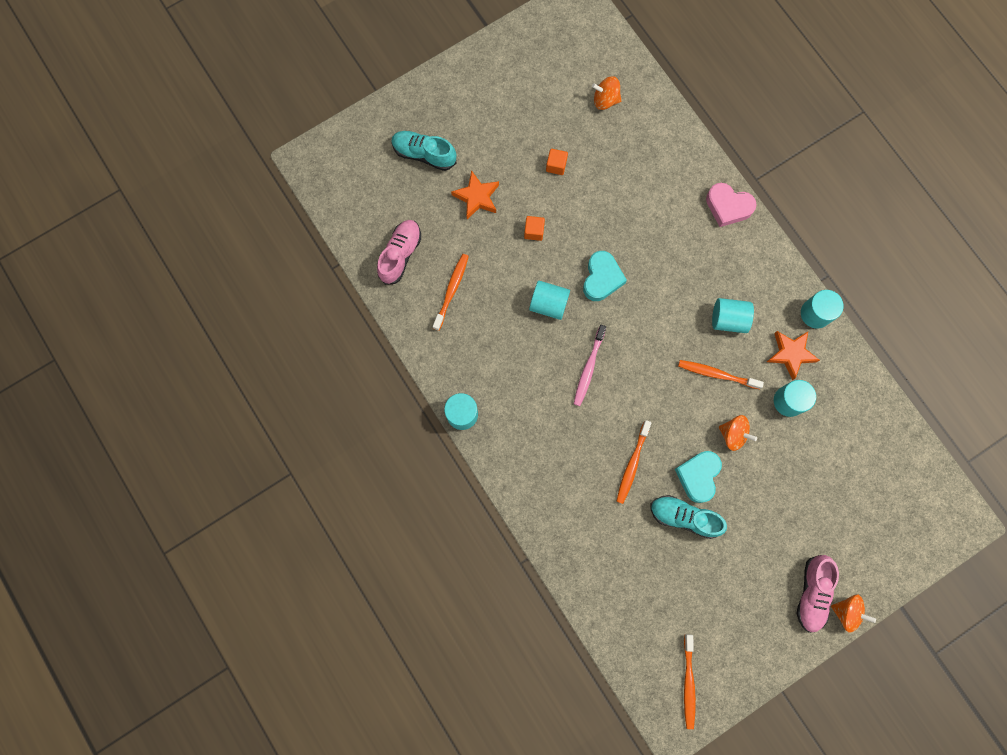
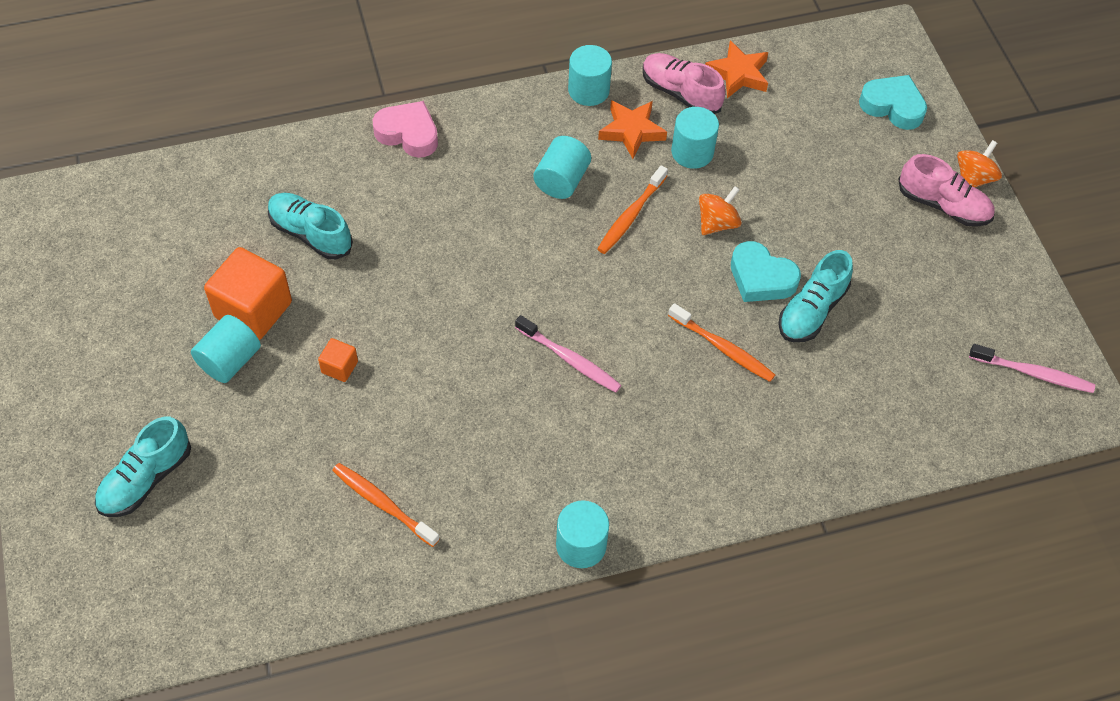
camera: 75 degrees left, 20 degrees down
pink shoe [377,220,421,285] -> pink shoe moved to [643,53,725,114]
orange star [451,170,499,219] -> orange star moved to [705,40,768,98]
turquoise cylinder [529,281,570,320] -> turquoise cylinder moved to [191,315,261,383]
orange cube [546,149,568,175] -> orange cube [204,247,292,340], size x2.10
turquoise heart [583,251,627,301] -> turquoise heart moved to [859,75,927,130]
orange spinning top [592,76,621,110] -> none
orange toothbrush [684,634,696,729] -> pink toothbrush [969,344,1095,393]
pink heart [706,183,757,227] -> pink heart turned 105 degrees counterclockwise [373,101,438,158]
none -> turquoise shoe [268,193,353,260]

